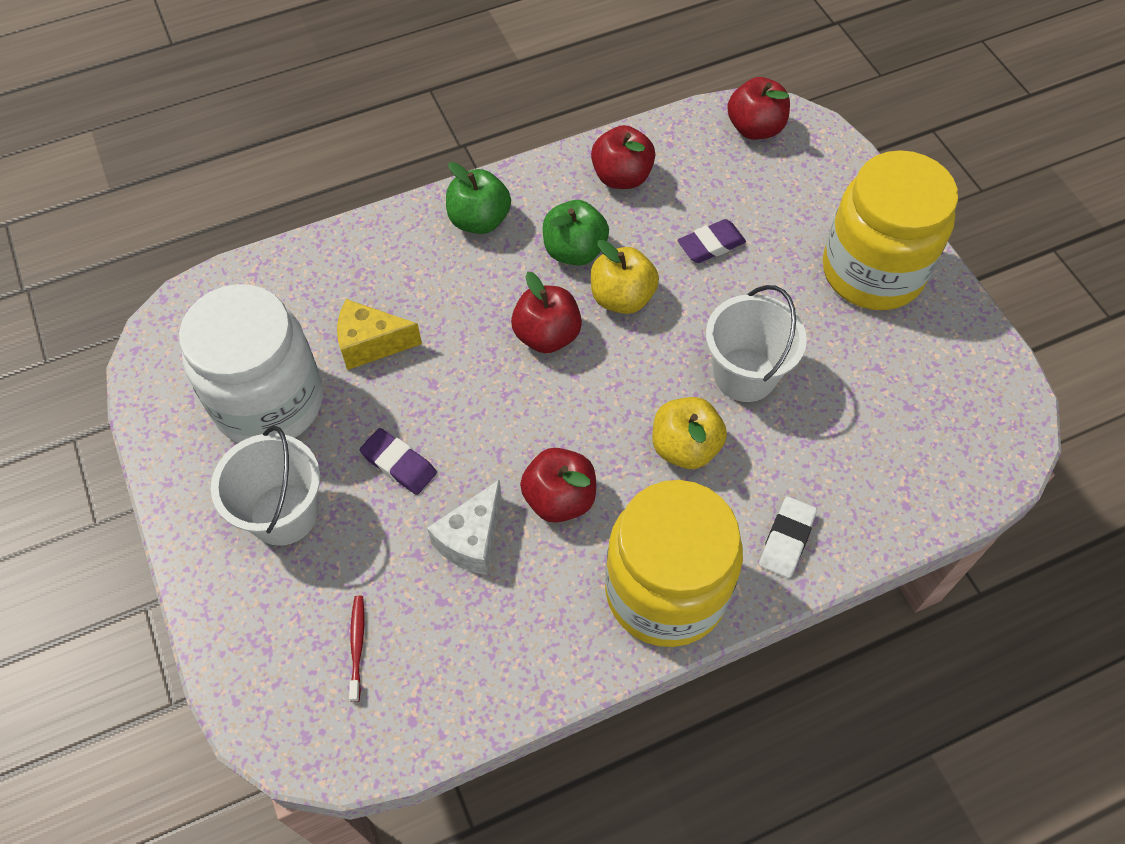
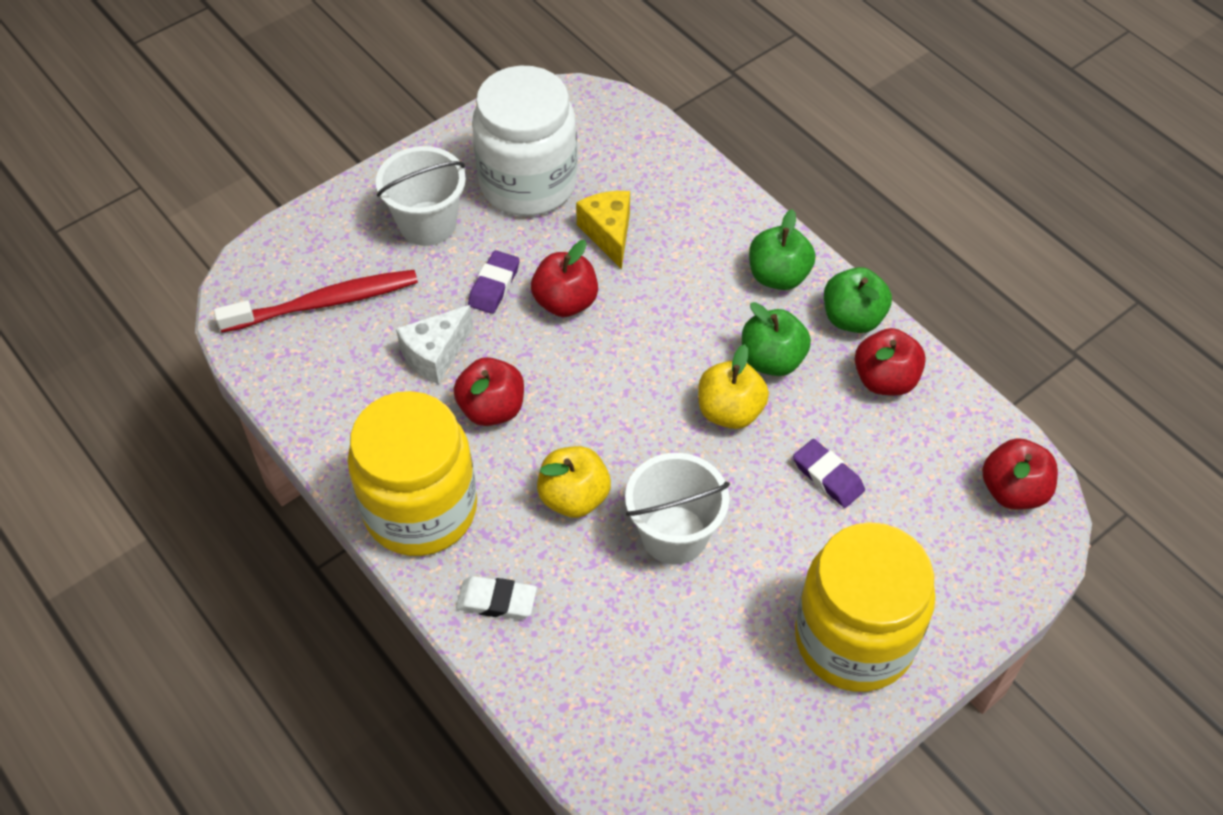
camera: 75 degrees right, 5 degrees down
red toothbrush [349,595,364,702] -> red toothbrush [214,270,418,333], size x2.23
white cheese [427,479,502,575] -> white cheese turned 60 degrees counterclockwise [396,305,473,384]
red apple [511,272,582,353] -> red apple moved to [531,240,598,317]
none -> green apple [824,267,892,333]

